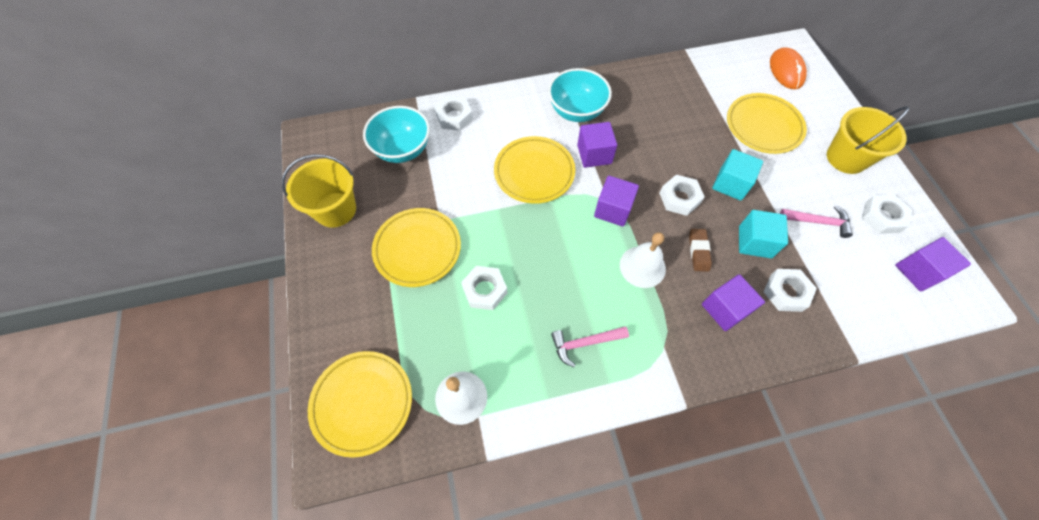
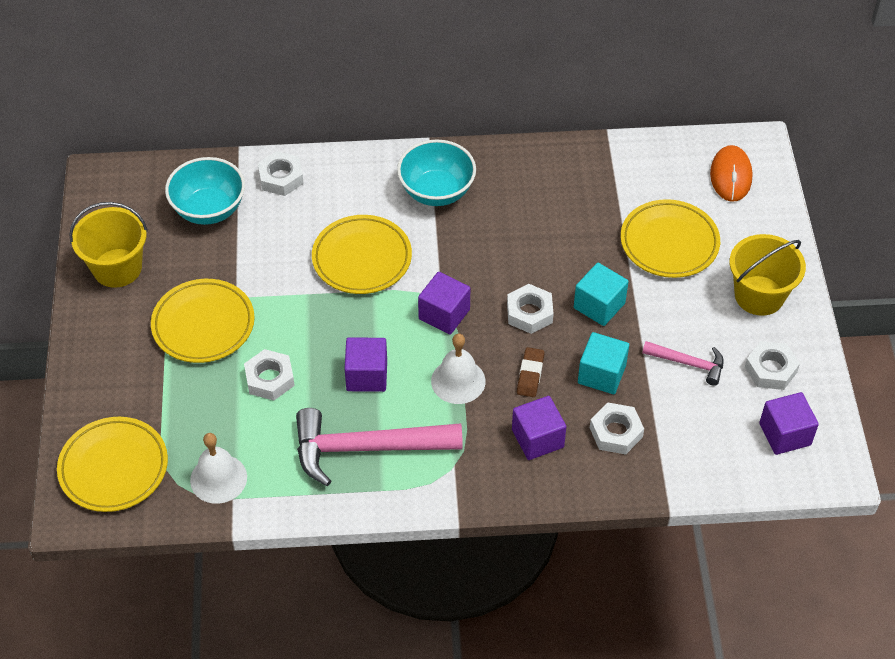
camera: 10 degrees right, 10 degrees down
pink hammer [551,326,629,367] -> pink hammer [296,408,463,486], size x1.96
purple cube [577,122,617,168] -> purple cube moved to [345,337,387,392]

